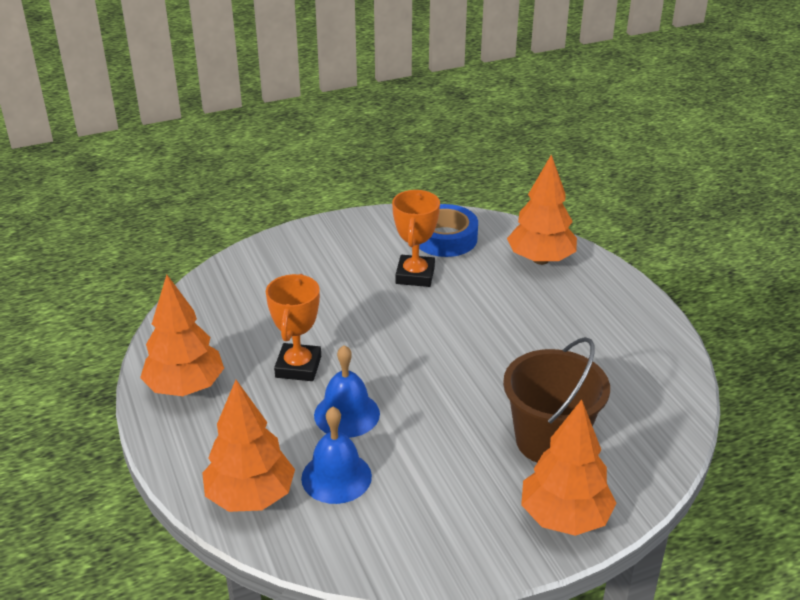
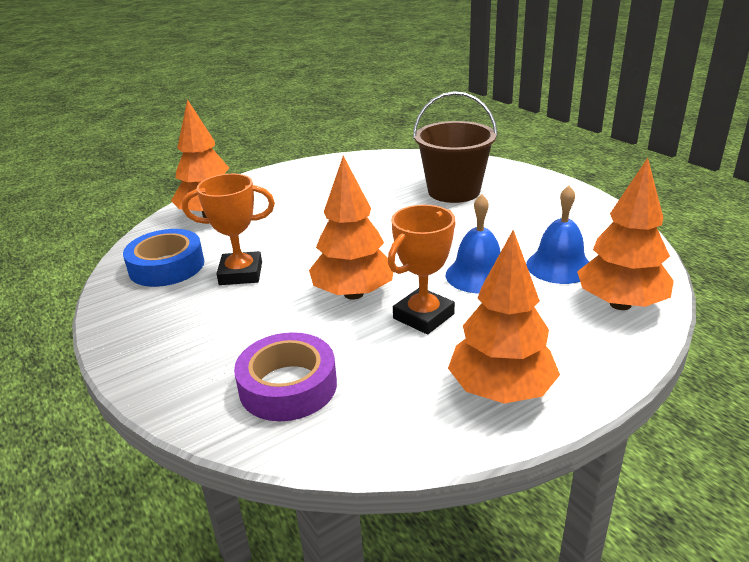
camera: 100 degrees left, 5 degrees down
orange trophy [266,274,321,381] -> orange trophy turned 45 degrees counterclockwise [388,205,456,334]
orange tree [521,399,616,536] -> orange tree moved to [309,156,393,300]
none -> purple tape [234,332,337,421]

